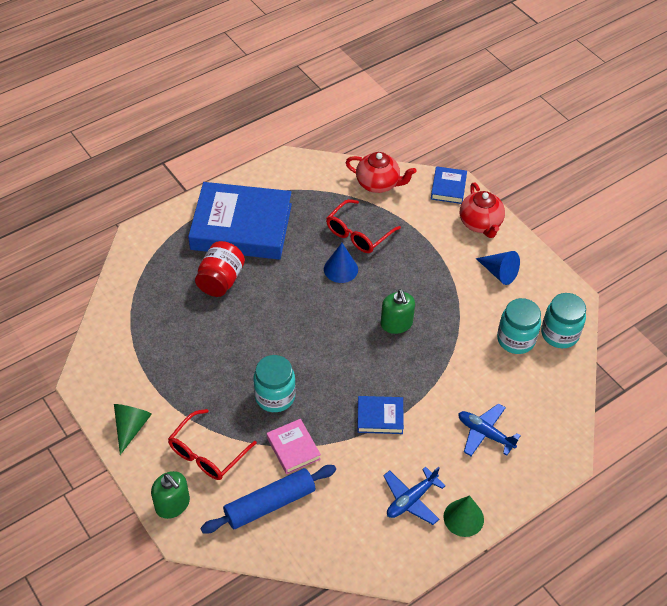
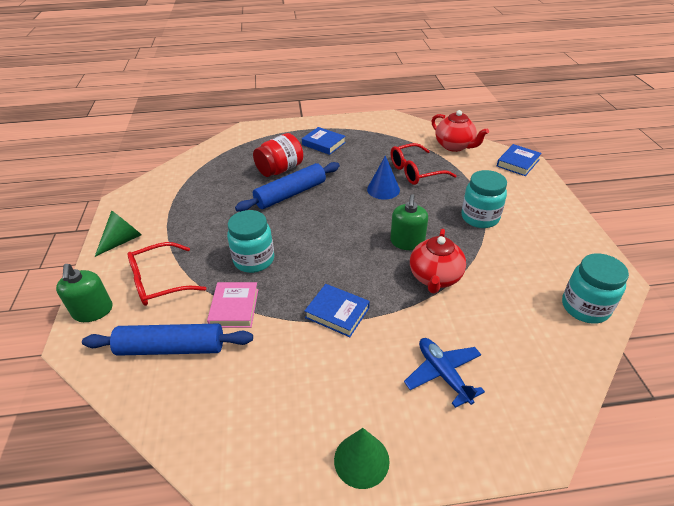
camera: 30 degrees right, 10 degrees down
blue book [188,182,292,259] -> blue book [302,127,346,155], size x0.44
blue plane [383,467,445,525] -> none
red teapot [460,183,505,238] -> red teapot moved to [410,229,466,294]
blue cone [476,251,520,285] -> none
turquoise jar [497,298,541,354] -> turquoise jar moved to [461,170,507,228]
none -> blue rolling pin [235,162,340,212]

